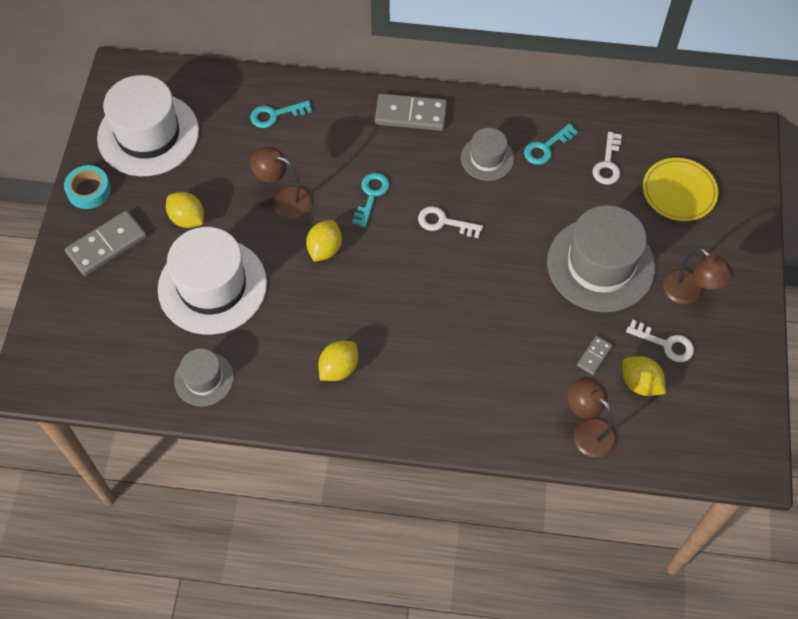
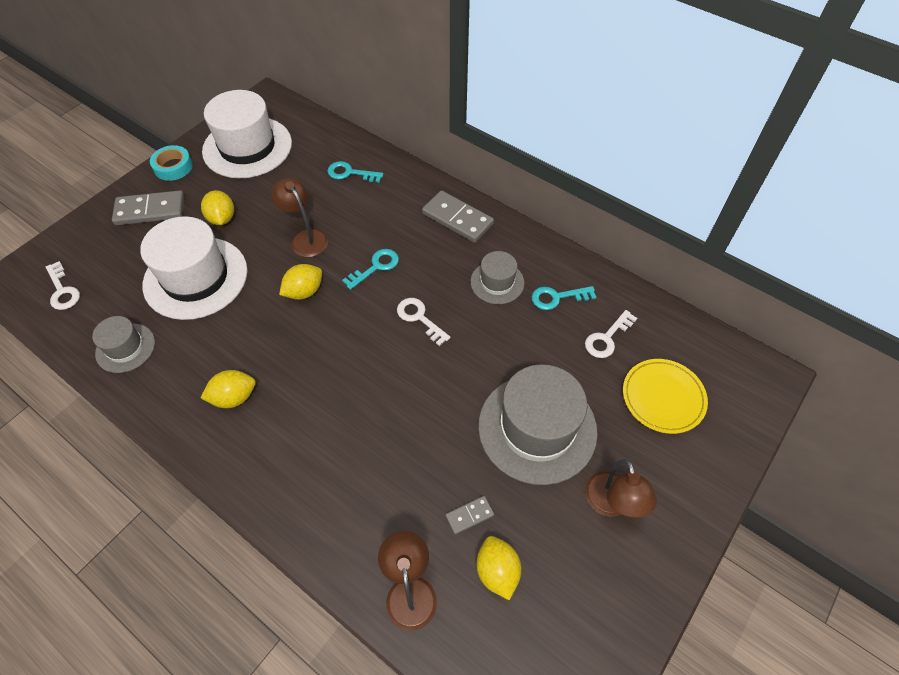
camera: 30 degrees right, 5 degrees down
white key [626,320,694,362] -> white key moved to [46,261,80,310]

